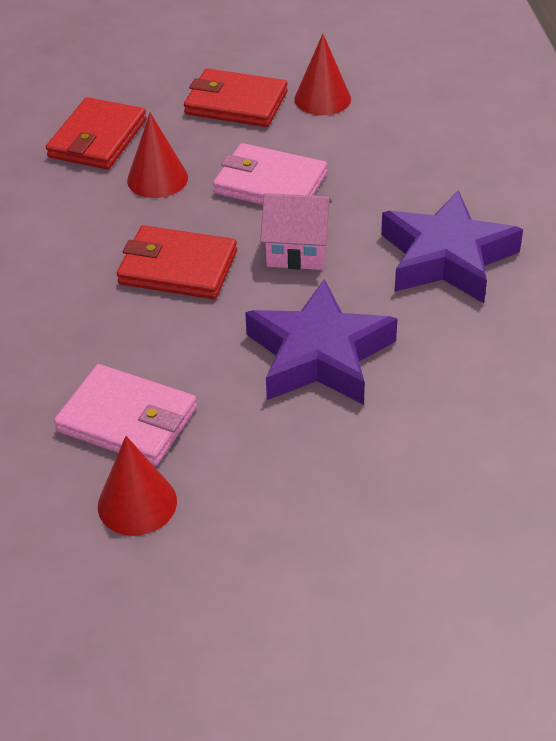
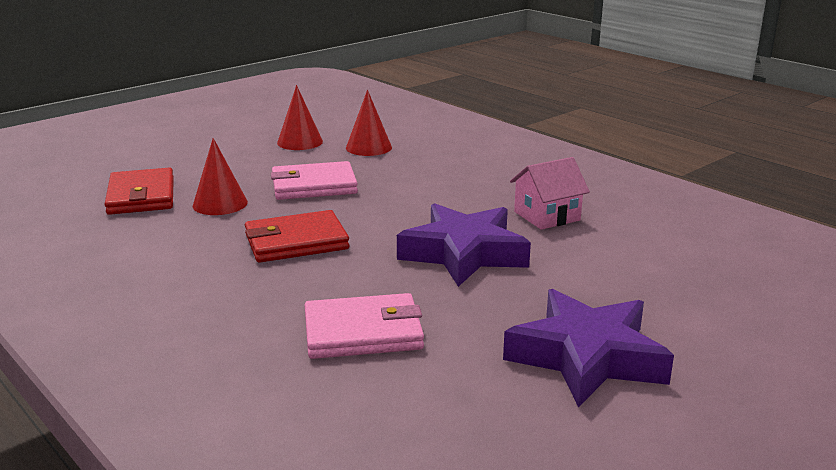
camera: 35 degrees left, 20 degrees down
red cone [98,436,177,536] -> red cone moved to [346,90,392,156]
red wallet [184,68,288,127] -> none
pink house [260,193,332,270] -> pink house moved to [510,157,590,230]
purple star [381,190,523,303] -> purple star moved to [503,289,674,407]

